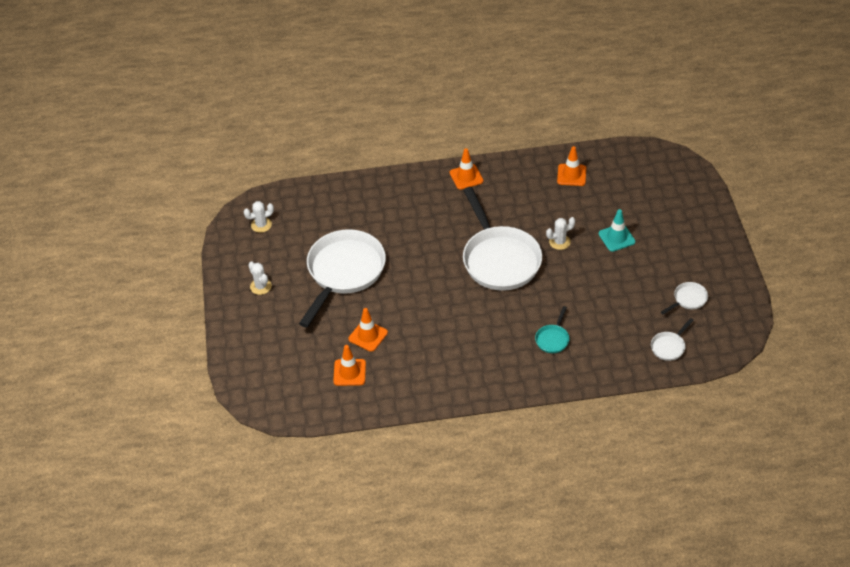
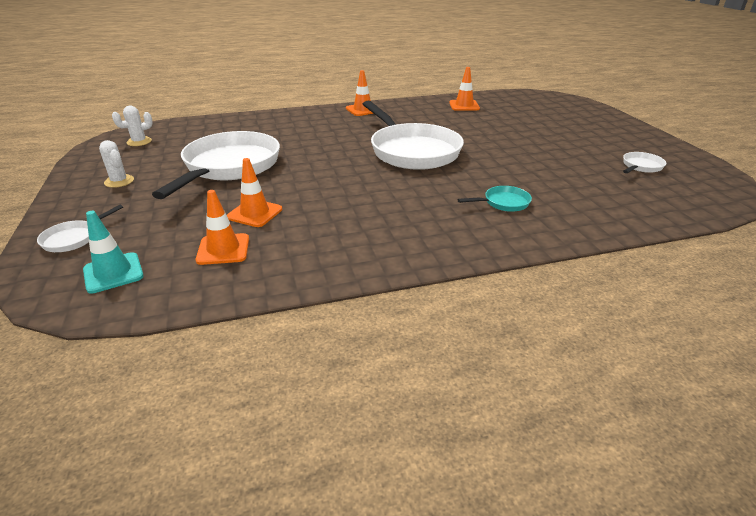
camera: 10 degrees left, 15 degrees down
turquoise pan [535,306,569,353] -> turquoise pan turned 120 degrees counterclockwise [457,186,532,212]
white cactus [546,217,575,250] -> none
turquoise traffic cone [599,209,635,252] -> turquoise traffic cone moved to [83,211,144,294]
white pan [651,318,694,361] -> white pan moved to [37,205,123,252]

